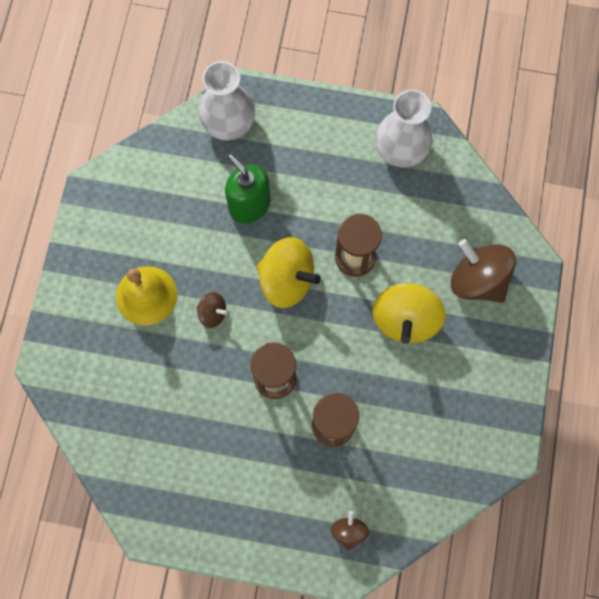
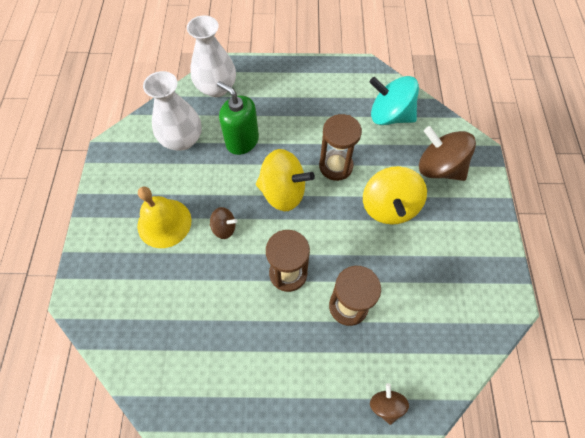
camera: 10 degrees left, 10 degrees down
white vase [375,90,432,168] -> white vase moved to [143,71,202,150]
none -> turquoise spinning top [370,76,419,125]

